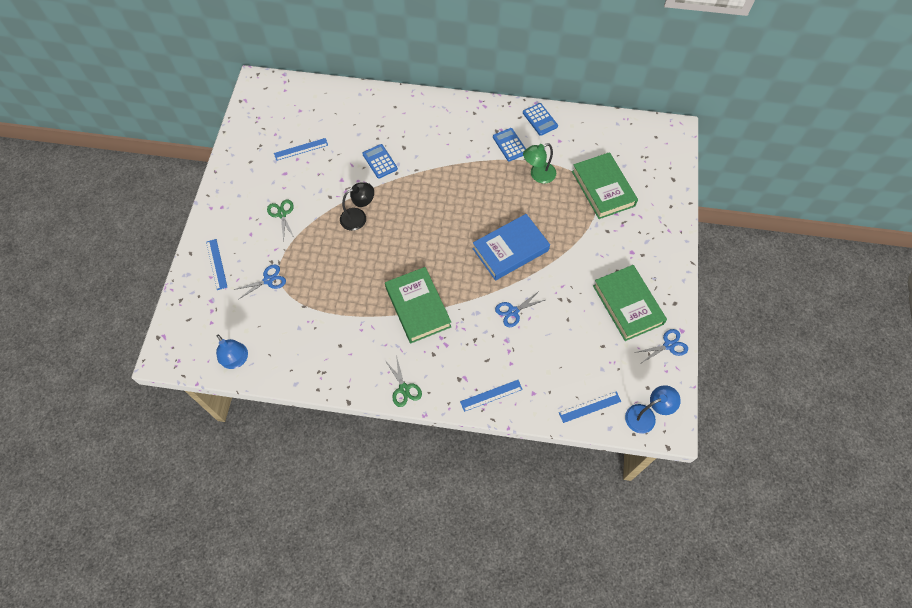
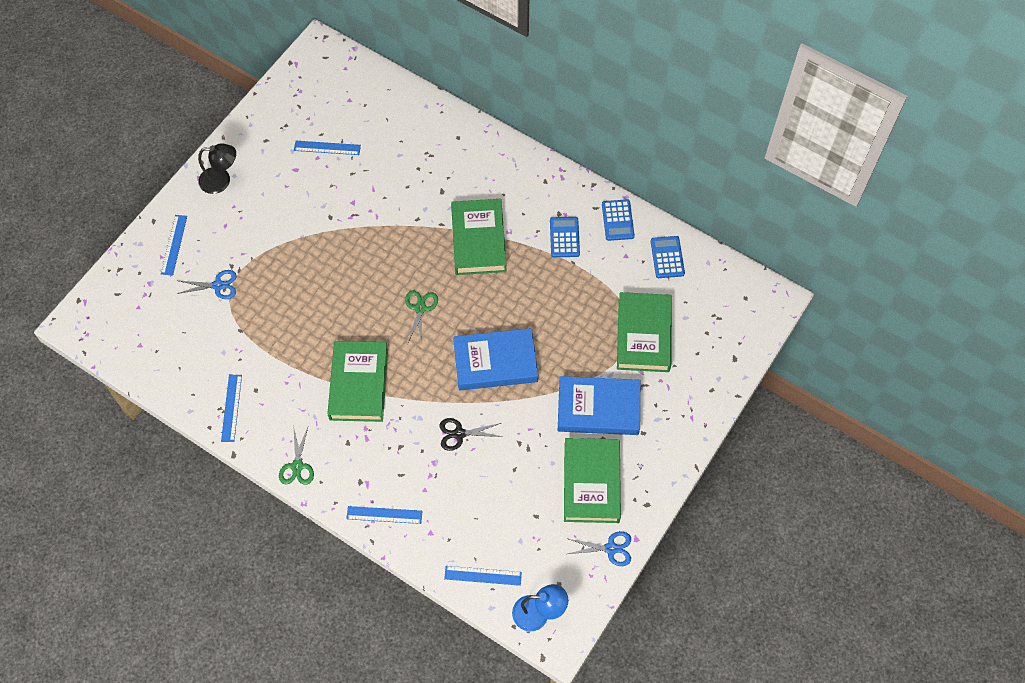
camera: 25 degrees right, 0 degrees up
blue lamp [216,334,248,369] -> none
green scissors [267,199,295,242] -> green scissors moved to [405,290,438,345]
black lamp [340,182,374,231] -> black lamp moved to [198,144,236,194]
blue calculator [362,144,398,179] -> blue calculator moved to [651,236,685,278]
blue scissors [495,291,545,327] -> black scissors [439,418,503,451]
green lamp [523,143,556,184] -> none
none -> blue ruler [221,375,242,442]
none -> green book [451,199,507,275]
none -> blue book [558,376,640,435]

